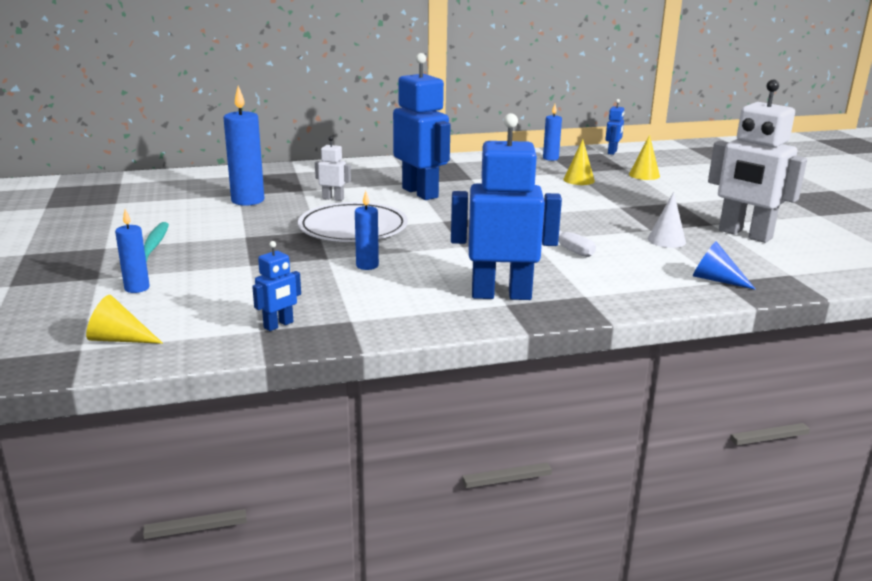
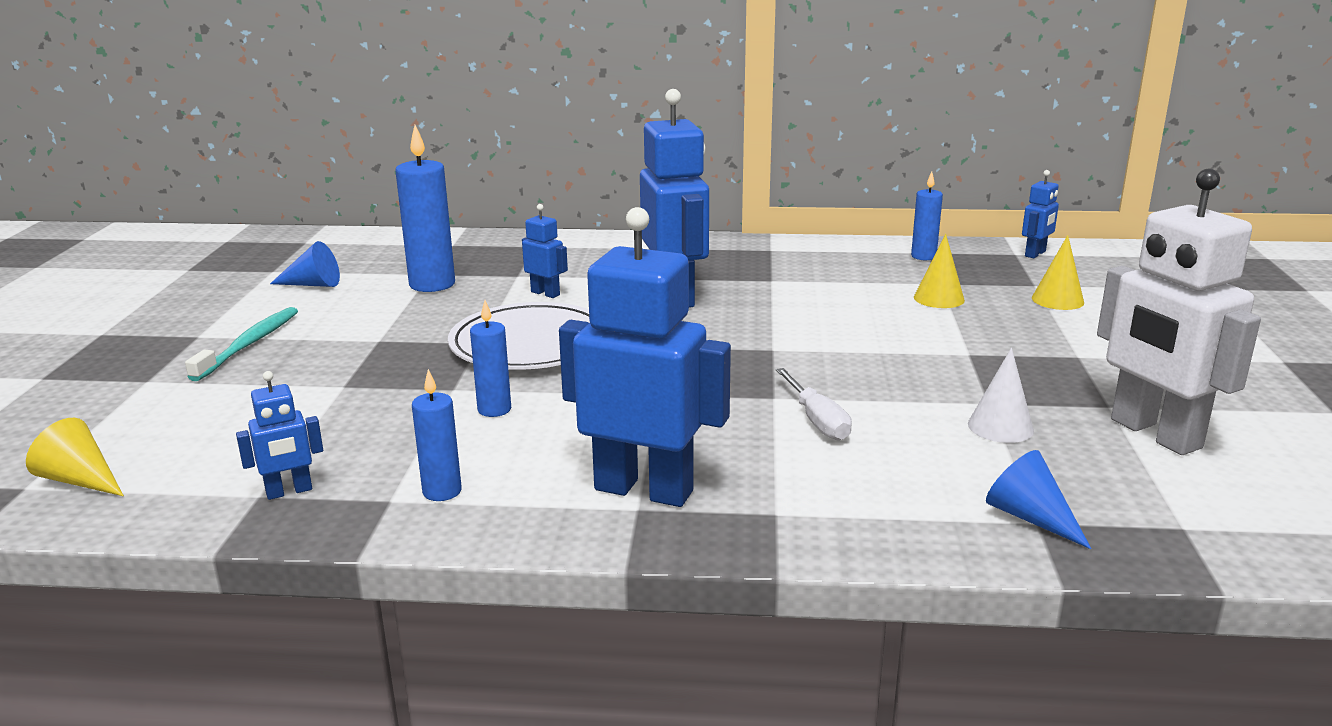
camera: 20 degrees right, 0 degrees up
blue candle [115,209,150,293] -> blue candle moved to [412,369,462,501]
white robot [315,136,351,201] -> blue robot [522,204,568,298]
none -> blue cone [270,241,340,287]

